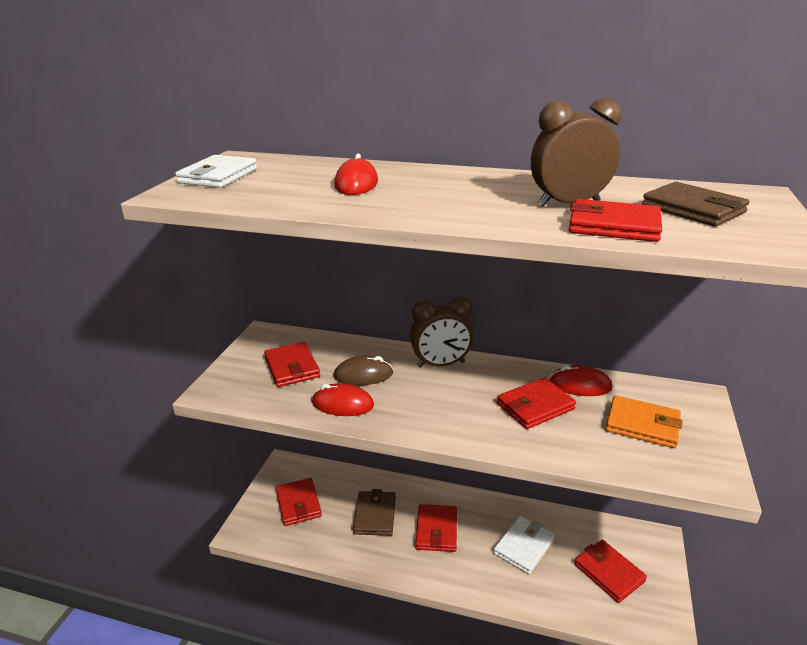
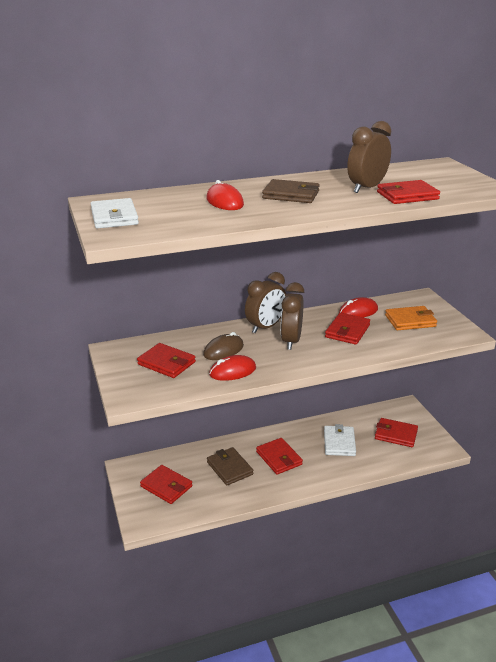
camera: 35 degrees left, 0 degrees up
brown wallet [642,182,749,227] -> brown wallet moved to [262,179,320,203]
none -> brown clock [281,282,304,350]

